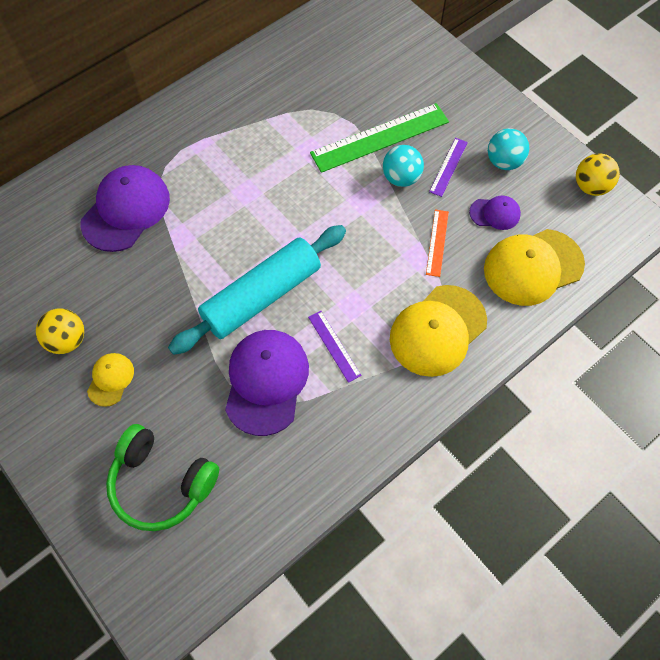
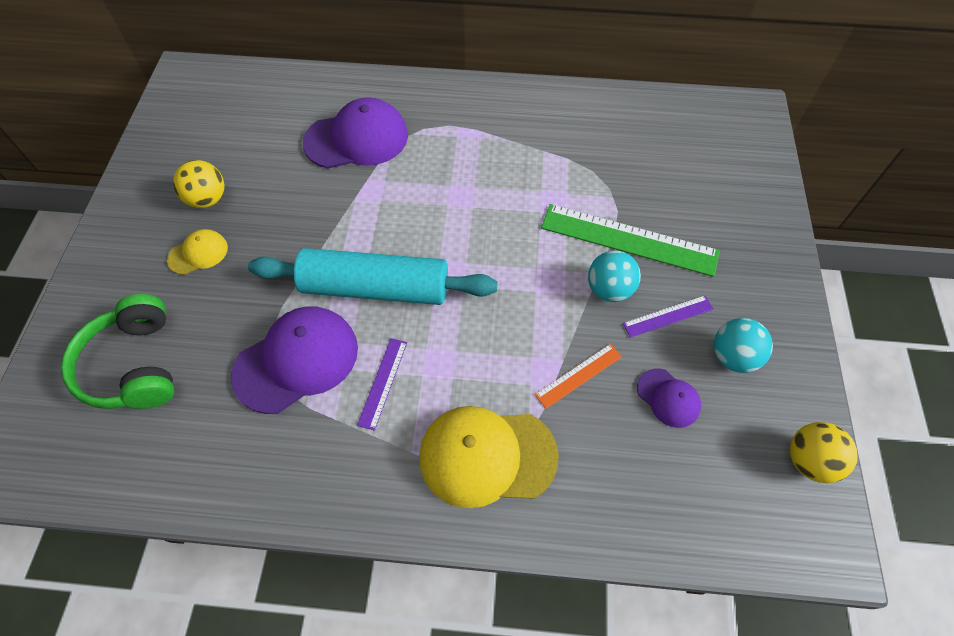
camera: 45 degrees right, 5 degrees down
yellow cap [484,229,585,306] -> none

